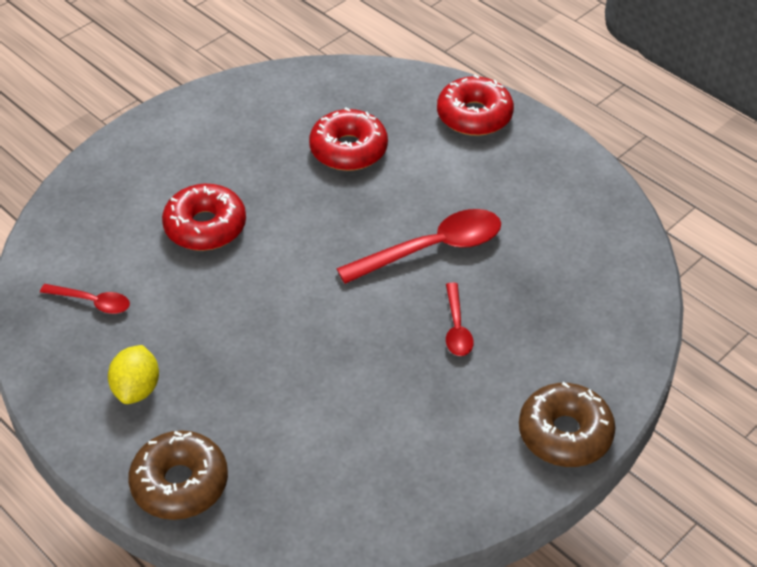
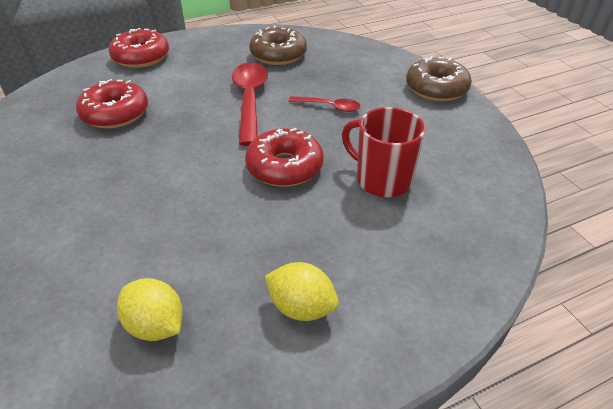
camera: 70 degrees left, 5 degrees down
red spoon [40,284,130,314] -> yellow lemon [117,278,183,341]
brown donut [128,430,228,520] -> brown donut moved to [249,25,307,65]
red donut [162,184,246,251] -> red donut moved to [245,128,324,187]
none -> red mug [342,107,426,197]

